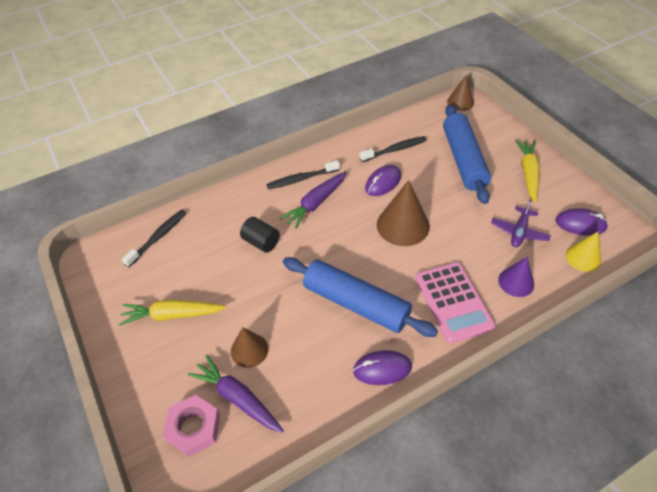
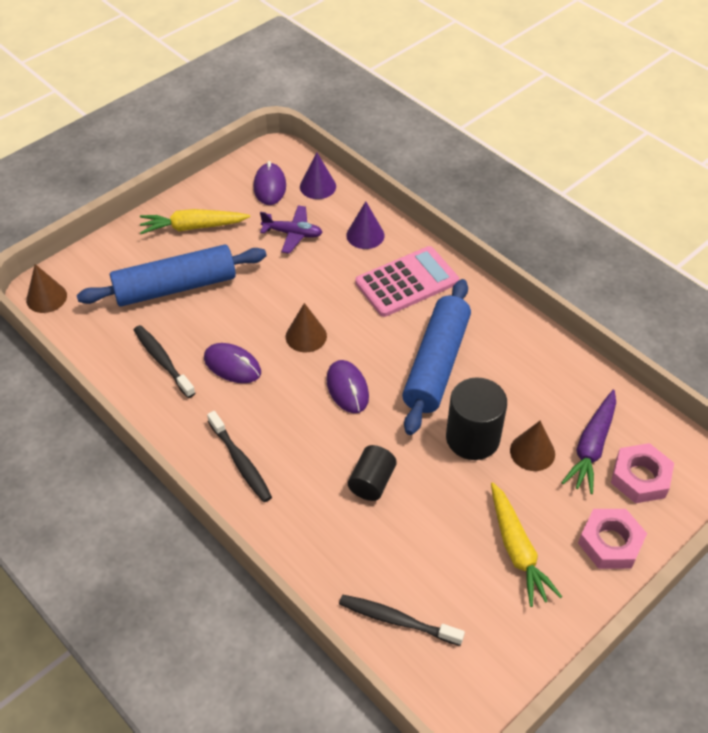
camera: 105 degrees left, 0 degrees up
purple carrot [280,171,347,229] -> none
purple mouse [353,350,412,385] -> purple mouse moved to [327,360,369,413]
brown cone [377,180,430,246] -> brown cone [286,303,327,352], size x0.61
yellow cone [566,232,601,272] -> purple cone [300,152,336,199]
none -> black cylinder [446,377,507,460]
none -> pink nut [578,509,647,569]

